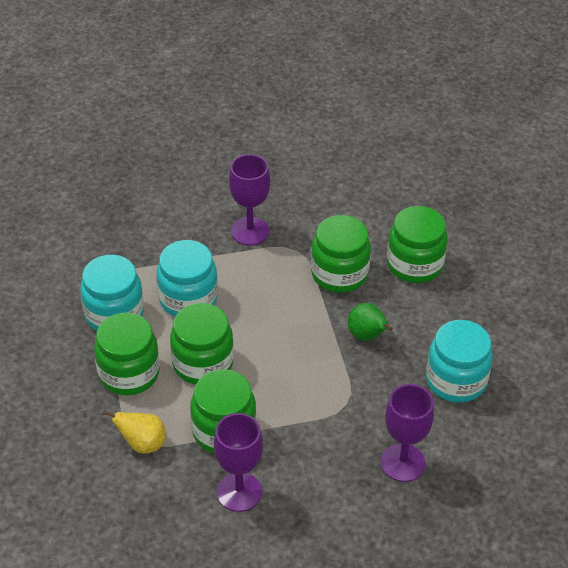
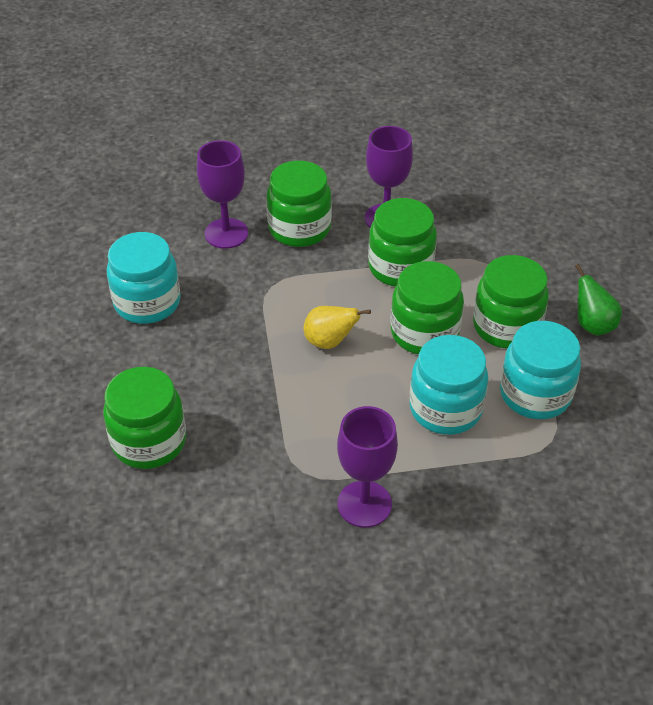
camera: 175 degrees left, 0 degrees up
yellow pear [102,410,166,454] -> yellow pear moved to [304,306,371,349]
green jar [311,215,371,293] -> green jar moved to [266,160,332,247]
green pear [348,303,393,341] -> green pear moved to [575,264,622,336]

